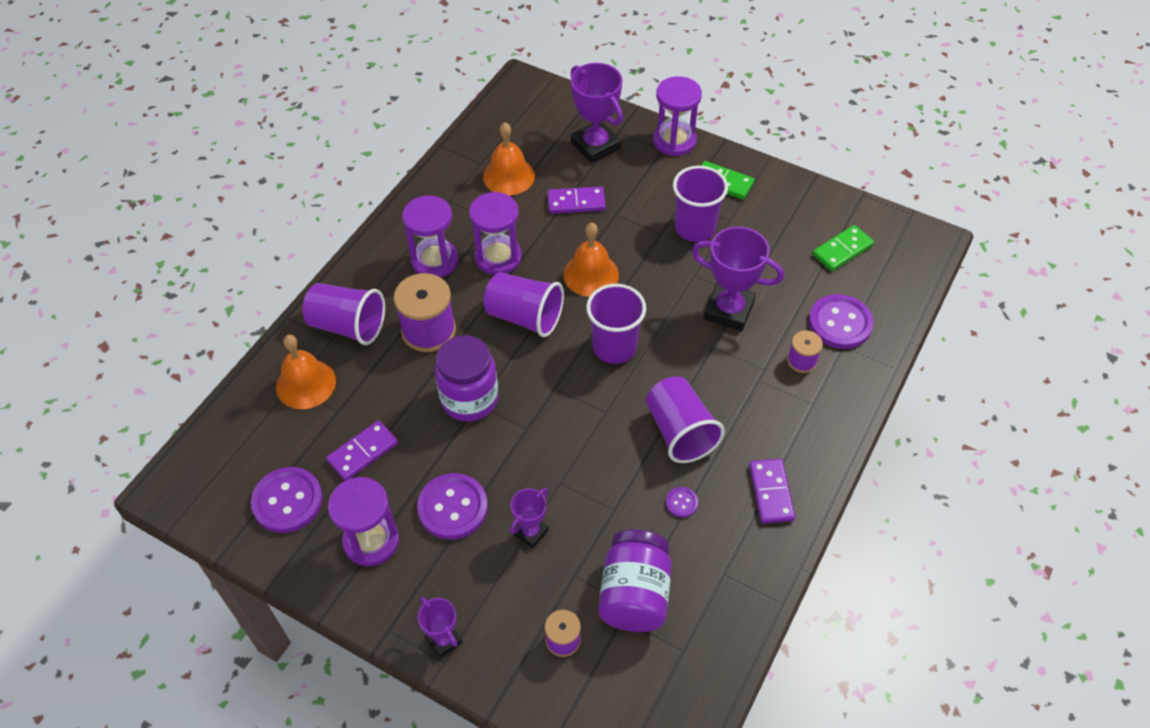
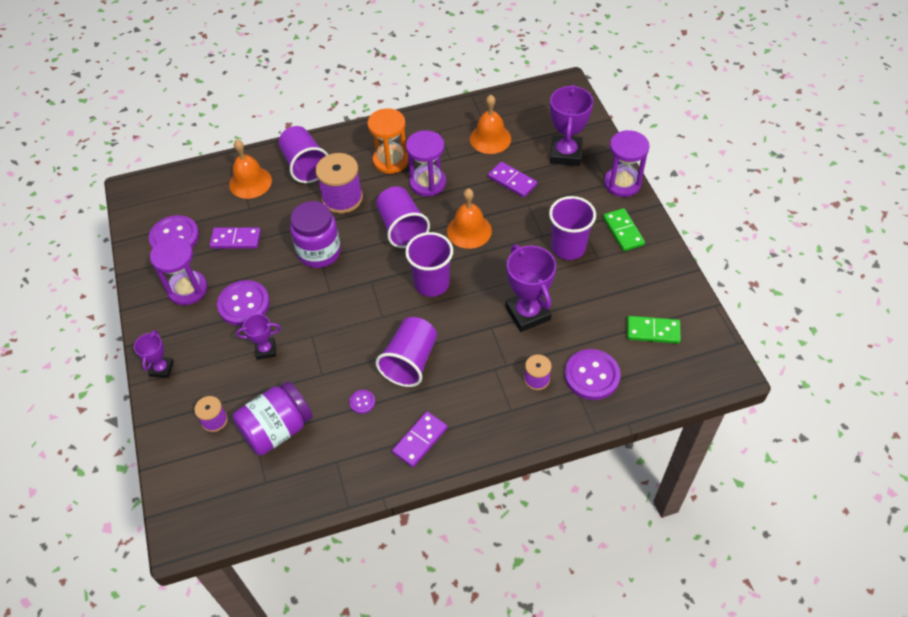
camera: 45 degrees right, 0 degrees up
purple hourglass [402,195,458,278] -> orange hourglass [368,108,409,174]

